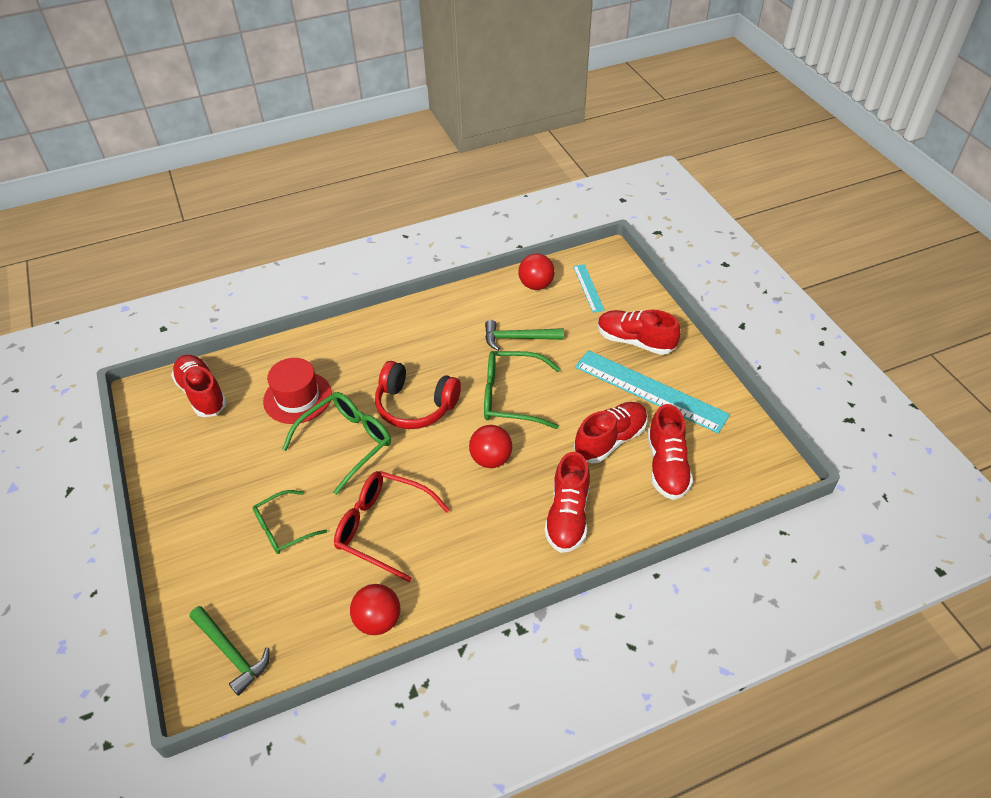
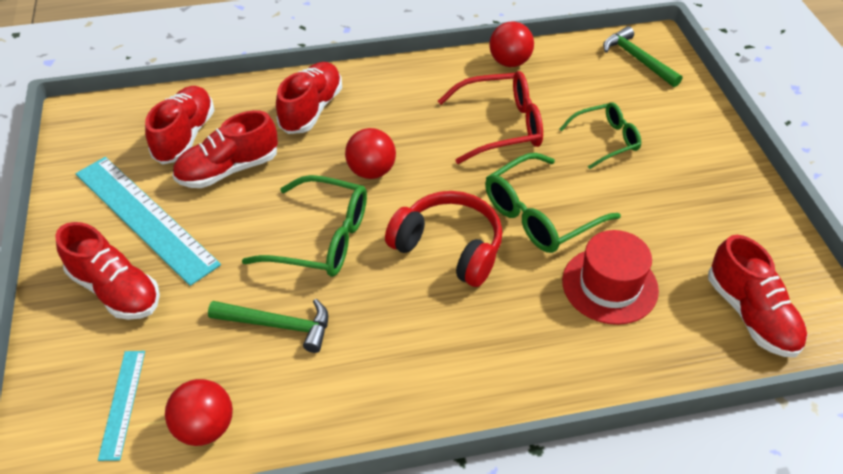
camera: 170 degrees left, 0 degrees up
red glasses [334,471,450,582] -> red glasses turned 45 degrees counterclockwise [438,71,543,164]

